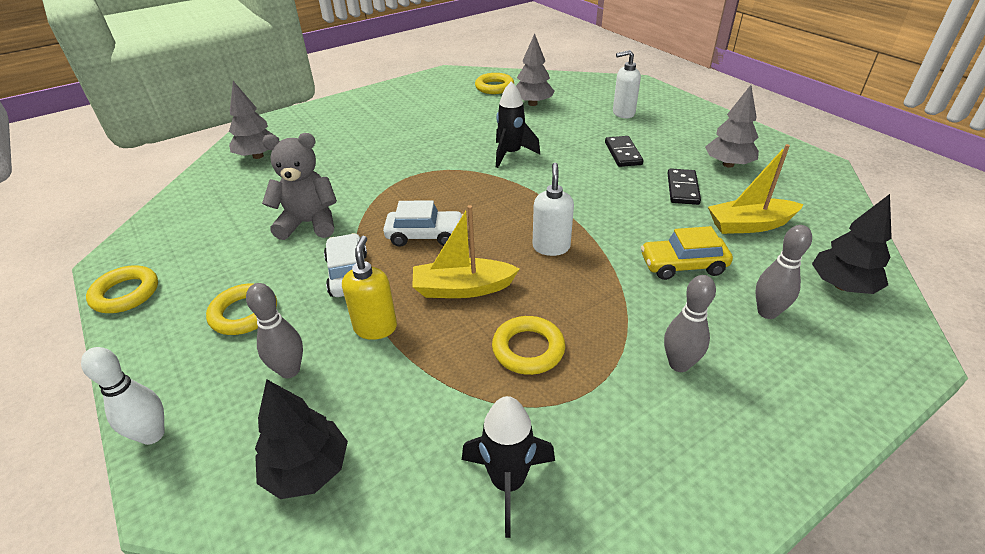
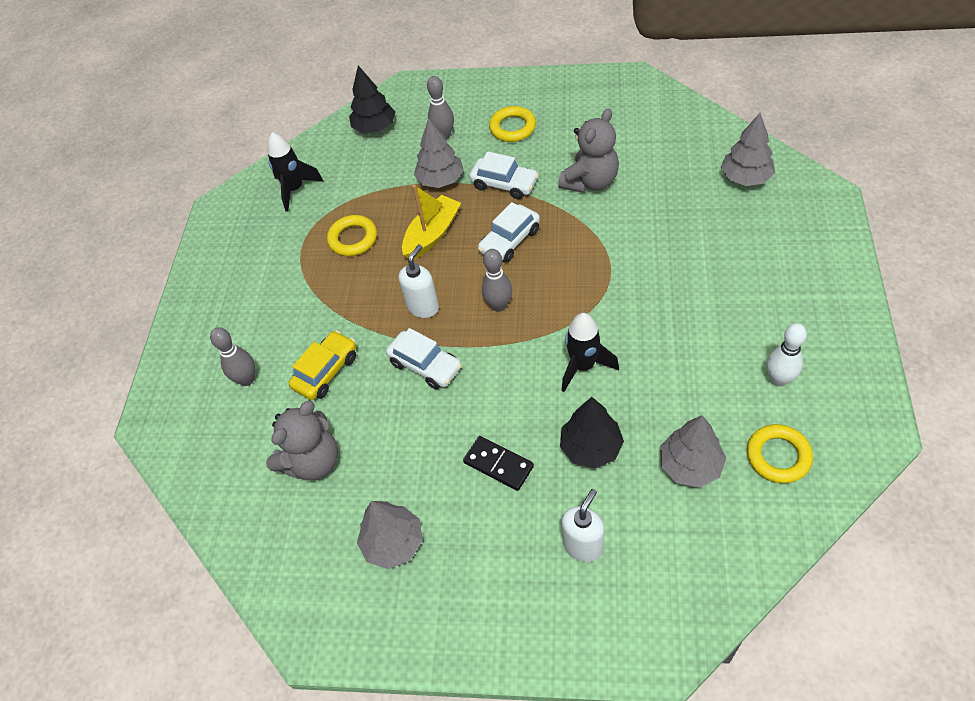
camera: 135 degrees right, 15 degrees up
white bowling pin [81,347,165,445] -> white bowling pin moved to [767,323,807,387]
yellow ring [86,265,158,313] -> none
yellow soap dispenser [342,236,397,340] -> grey tree [414,118,464,188]
white soap dispenser [533,163,574,256] -> white soap dispenser turned 105 degrees counterclockwise [398,244,439,318]
grey bowling pin [664,275,716,372] -> grey bowling pin moved to [482,249,512,312]
black domino [667,168,701,205] -> none
yellow boat [708,144,804,234] -> grey teddy bear [266,401,338,480]
black tree [812,194,892,294] -> black tree moved to [560,397,624,469]
none -> white car [386,328,462,389]

